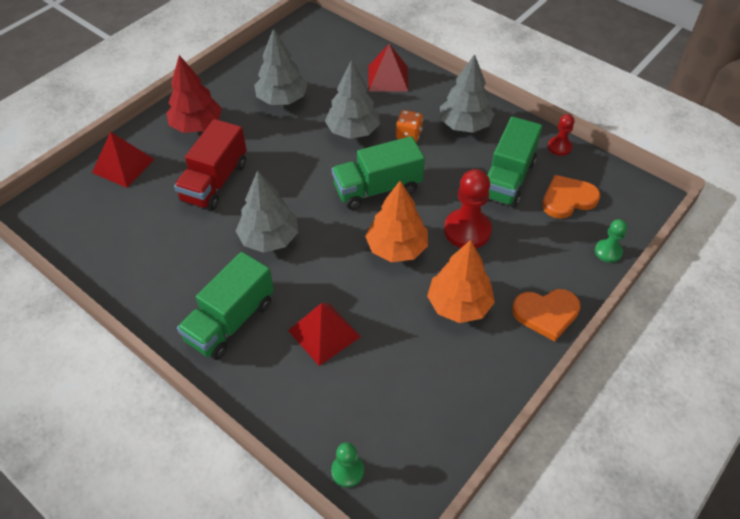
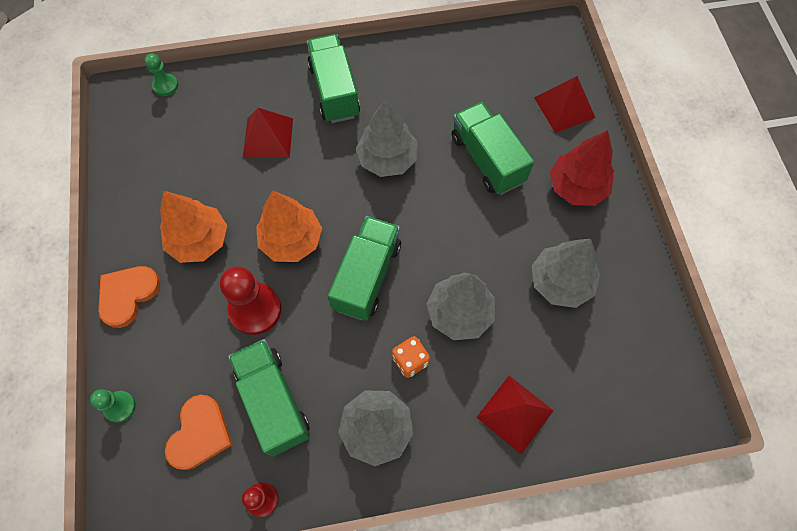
camera: 130 degrees right, 15 degrees up
red truck [174,119,247,211] -> green truck [452,102,534,195]

